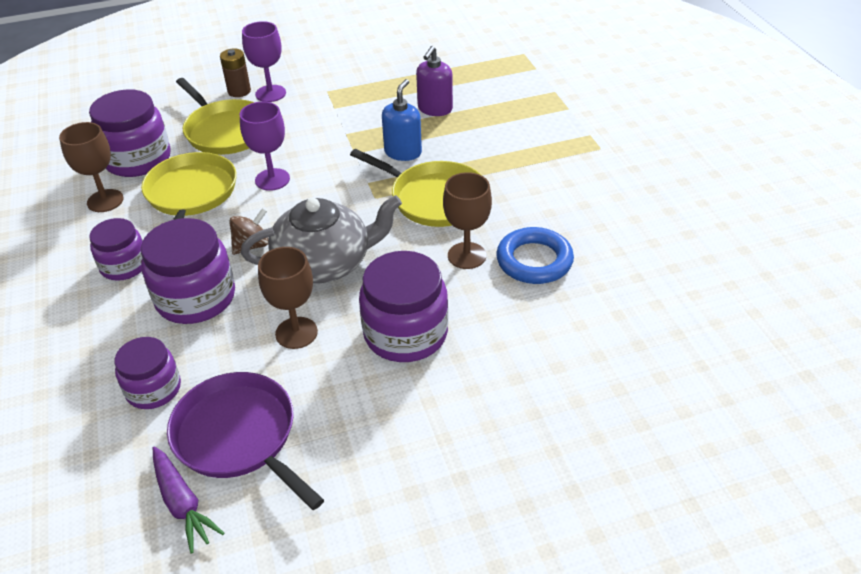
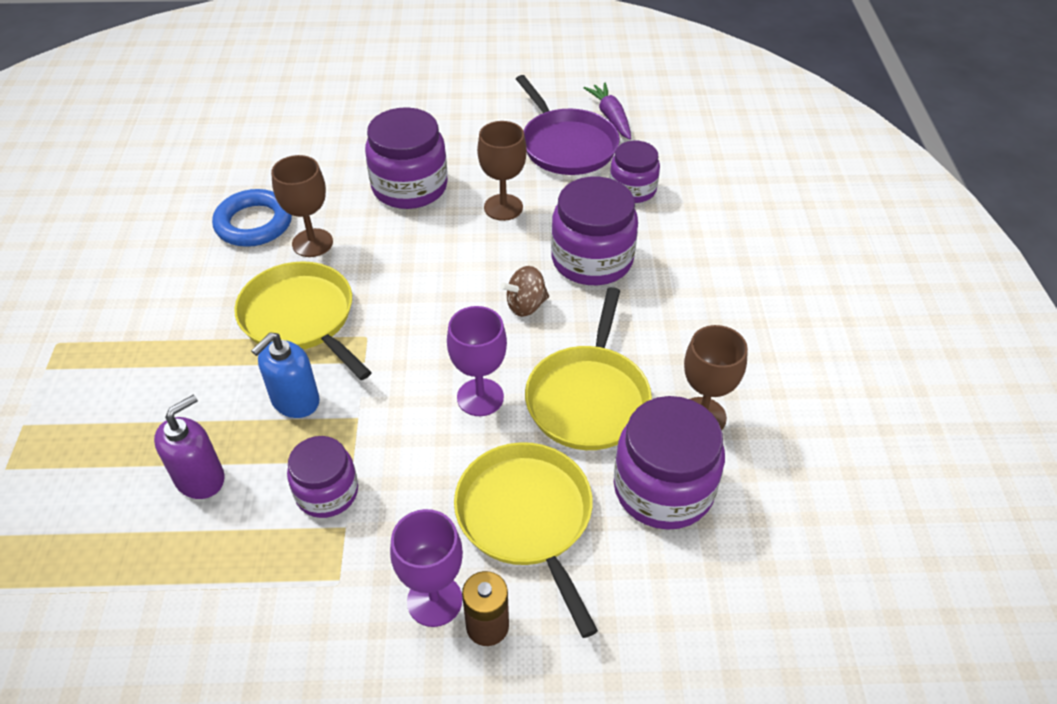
camera: 165 degrees left, 5 degrees up
purple jar [89,218,143,281] -> purple jar moved to [287,436,358,518]
grey teapot [241,195,402,284] -> none

